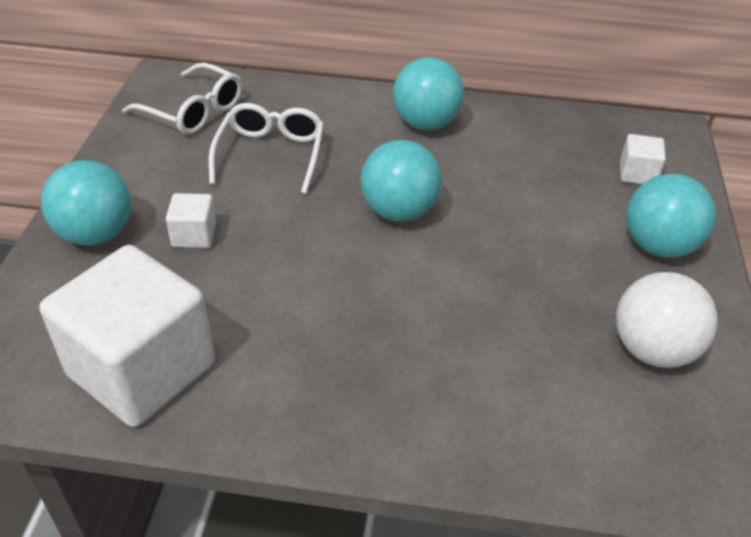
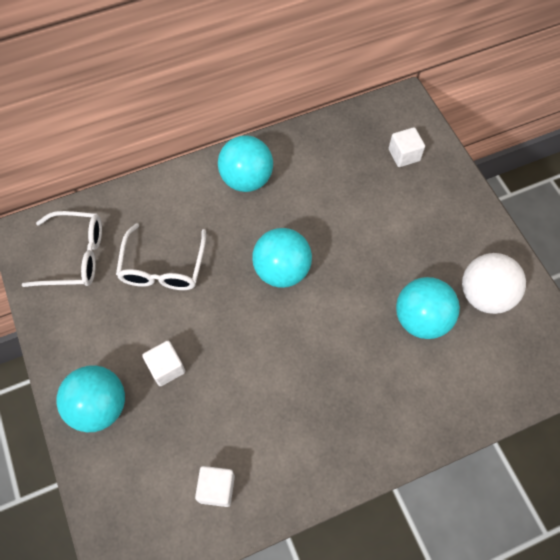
camera: 30 degrees left, 20 degrees up
white cube [39,245,215,427] -> white cube [195,466,235,507], size x0.43
white glasses [209,103,324,194] -> white glasses turned 150 degrees counterclockwise [116,223,206,290]
turquoise ball [626,174,716,258] -> turquoise ball moved to [396,277,460,339]

